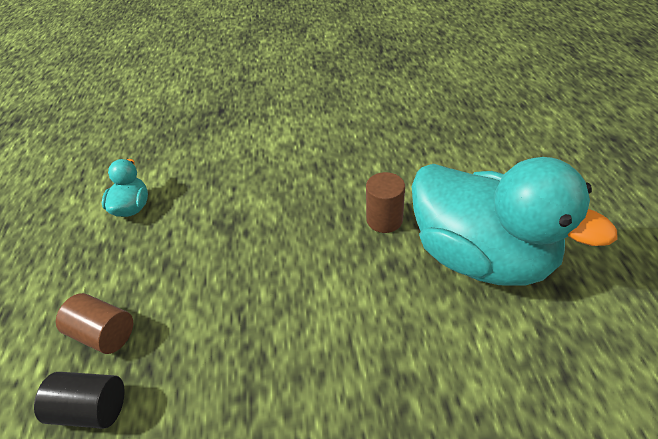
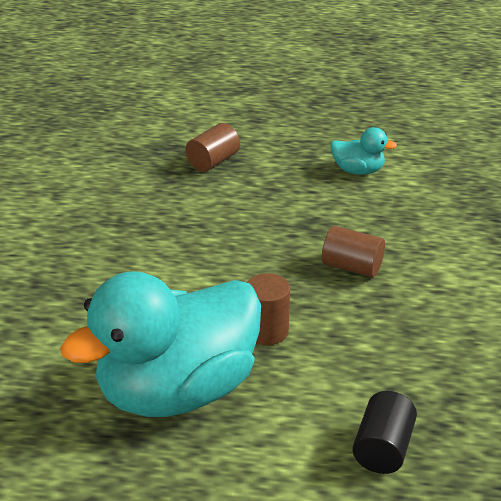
camera: 100 degrees right, 10 degrees down
black cylinder [34,372,125,429] -> black cylinder moved to [352,391,417,474]
none -> brown cylinder [322,226,385,277]

